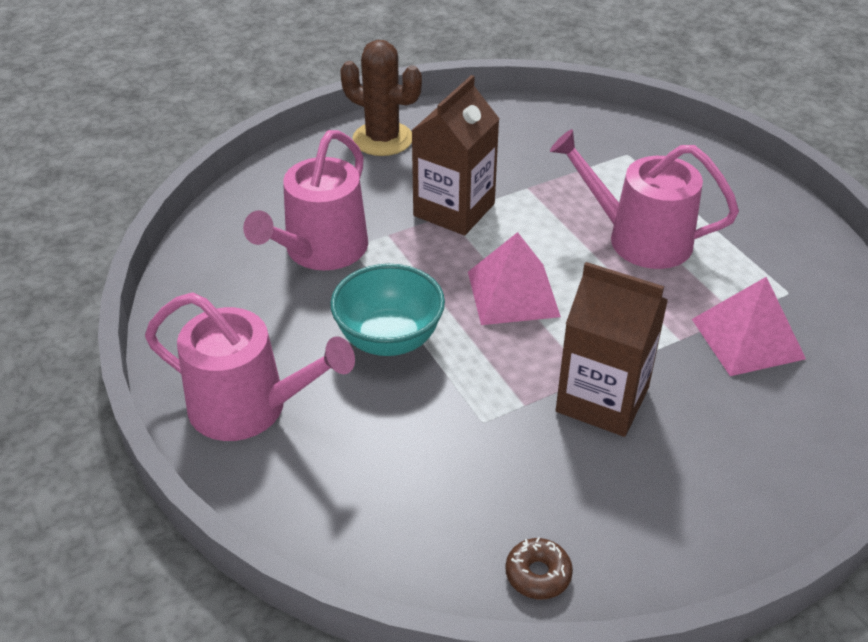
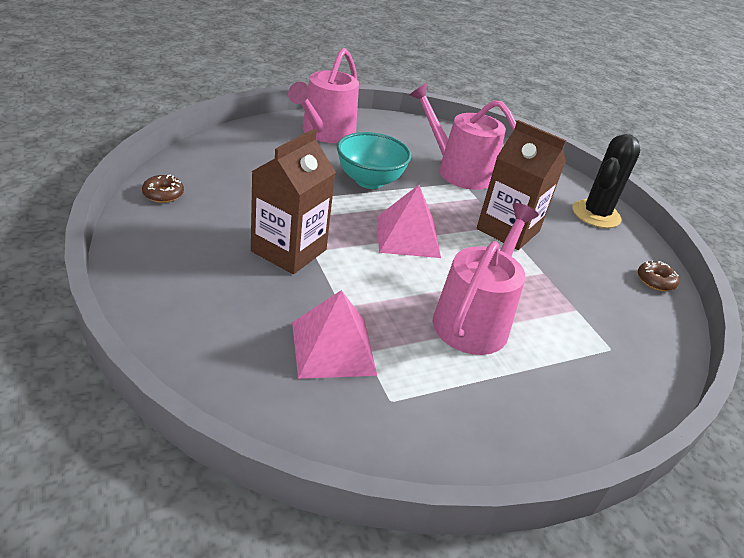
camera: 90 degrees right, 5 degrees down
brown cactus [340,40,422,156] -> black cactus [573,134,640,228]
none -> brown donut [638,260,679,291]

